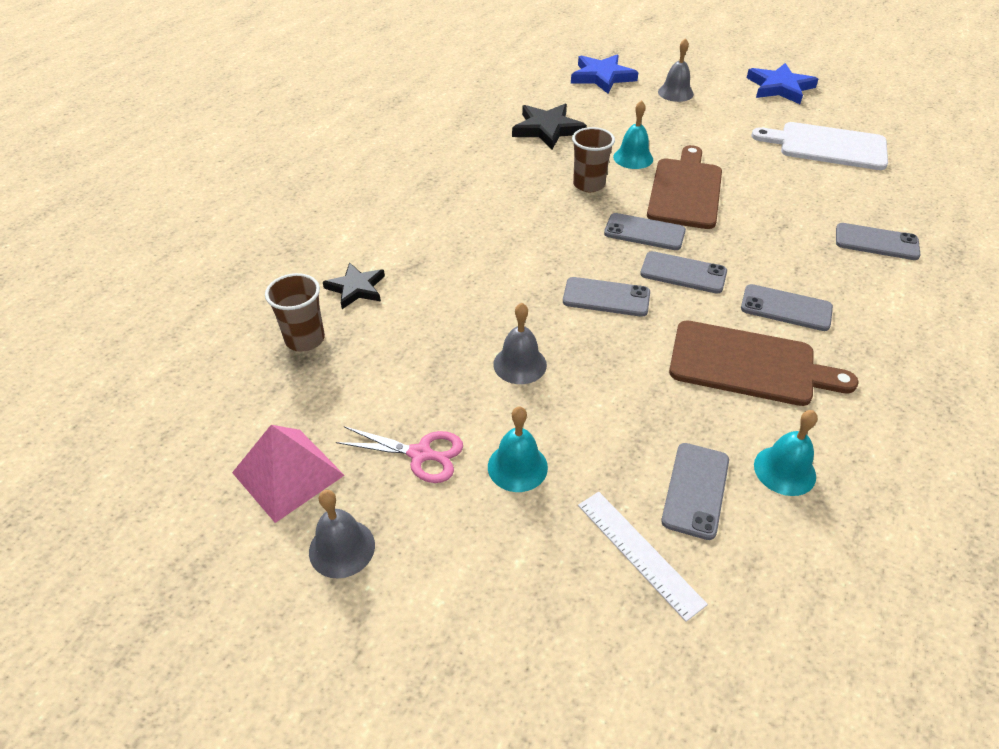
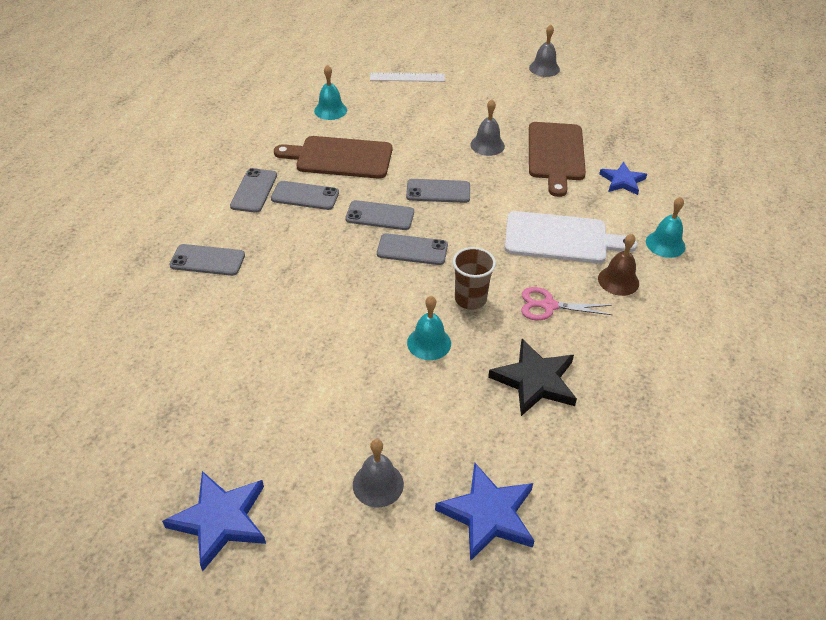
camera: 170 degrees right, 0 degrees up
pink pyramid [232,425,345,523] -> none
brown cup [265,273,325,352] -> none
black star [323,262,385,309] -> blue star [599,162,647,195]
pink scissors [336,426,463,483] -> pink scissors moved to [521,287,613,320]
turquoise bell [488,406,548,492] -> turquoise bell moved to [646,197,685,258]
white ruler [578,492,708,622] -> white ruler turned 45 degrees counterclockwise [370,73,445,82]
brown cutting board [647,145,722,229] -> brown cutting board moved to [529,122,586,197]
grey phone [661,443,729,540] -> grey phone moved to [230,168,277,213]
white cutting board [751,122,888,170] -> white cutting board moved to [505,211,638,263]
none -> brown bell [598,234,639,296]

